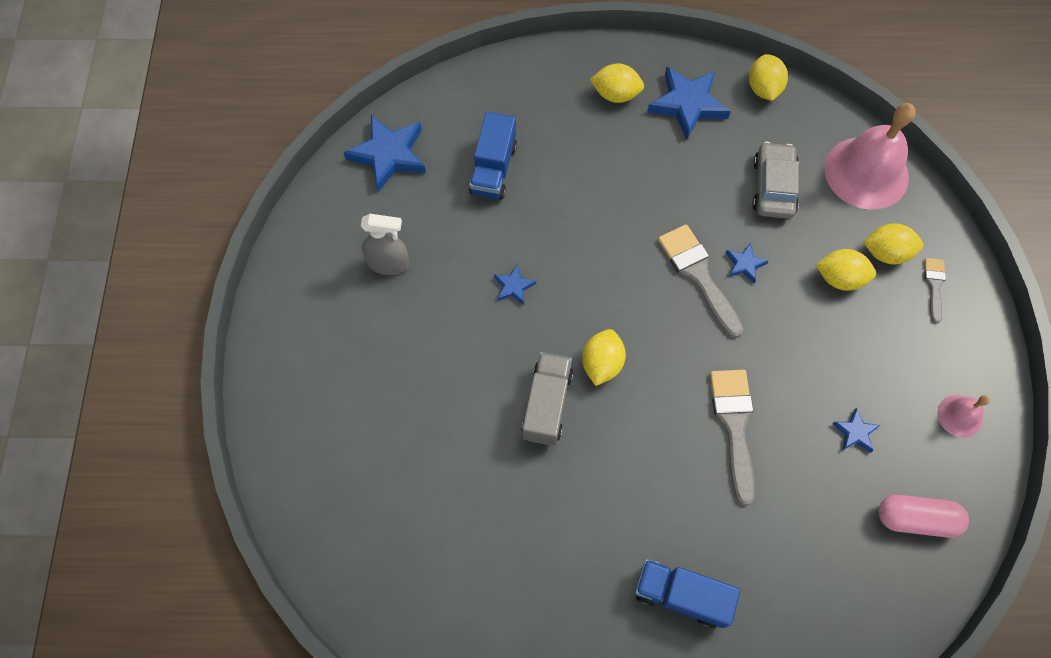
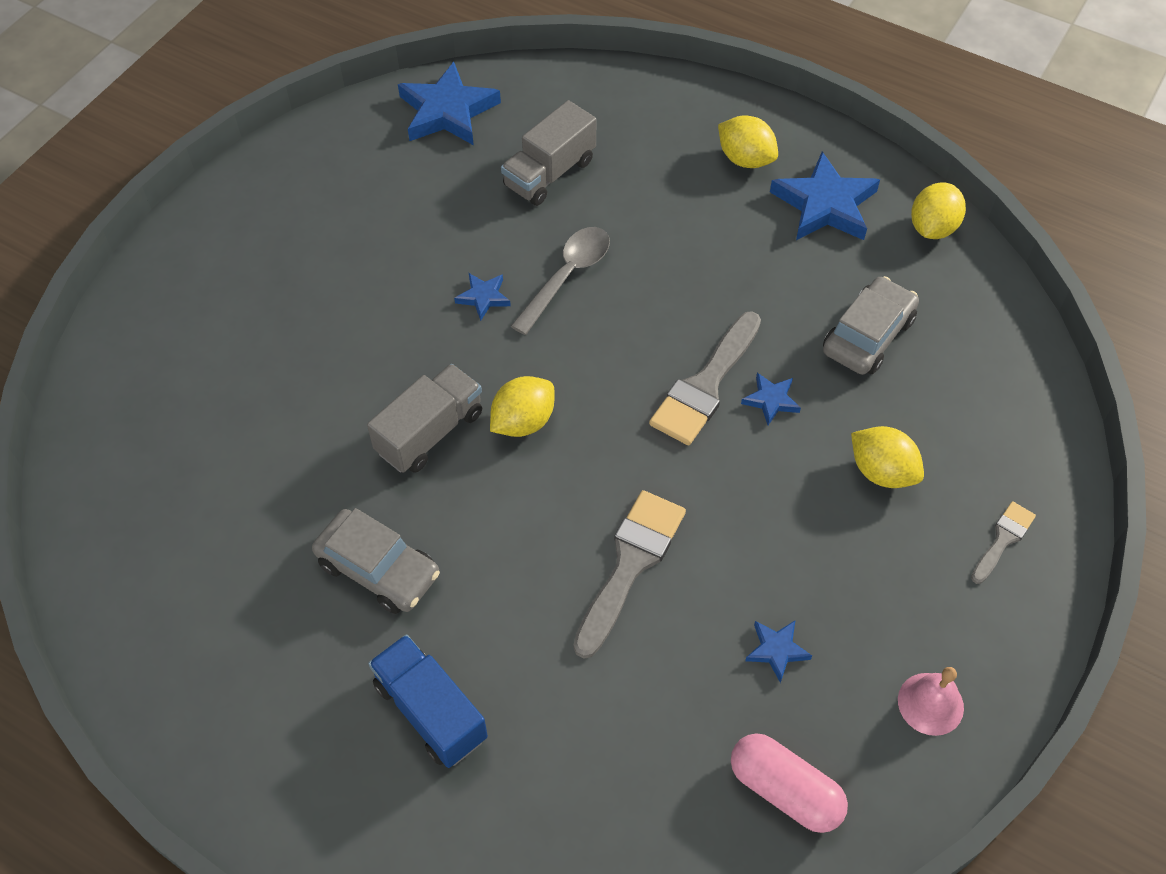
camera: 30 degrees right, 10 degrees down
grey spray bottle [361,214,409,275] -> none
blue truck [469,112,517,200] -> grey truck [501,100,597,206]
grey brush [658,224,743,338] -> grey brush turned 150 degrees counterclockwise [649,311,761,445]
pink bell [824,103,916,210] -> none
yellow lemon [863,223,923,265] -> none
none -> grey car [312,508,440,614]
none -> grey spoon [511,227,610,335]

